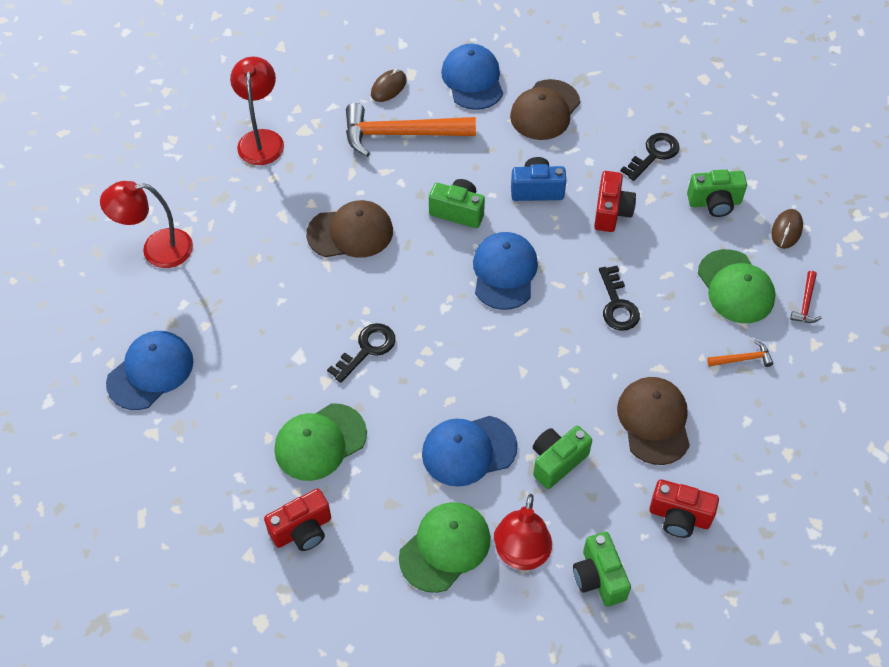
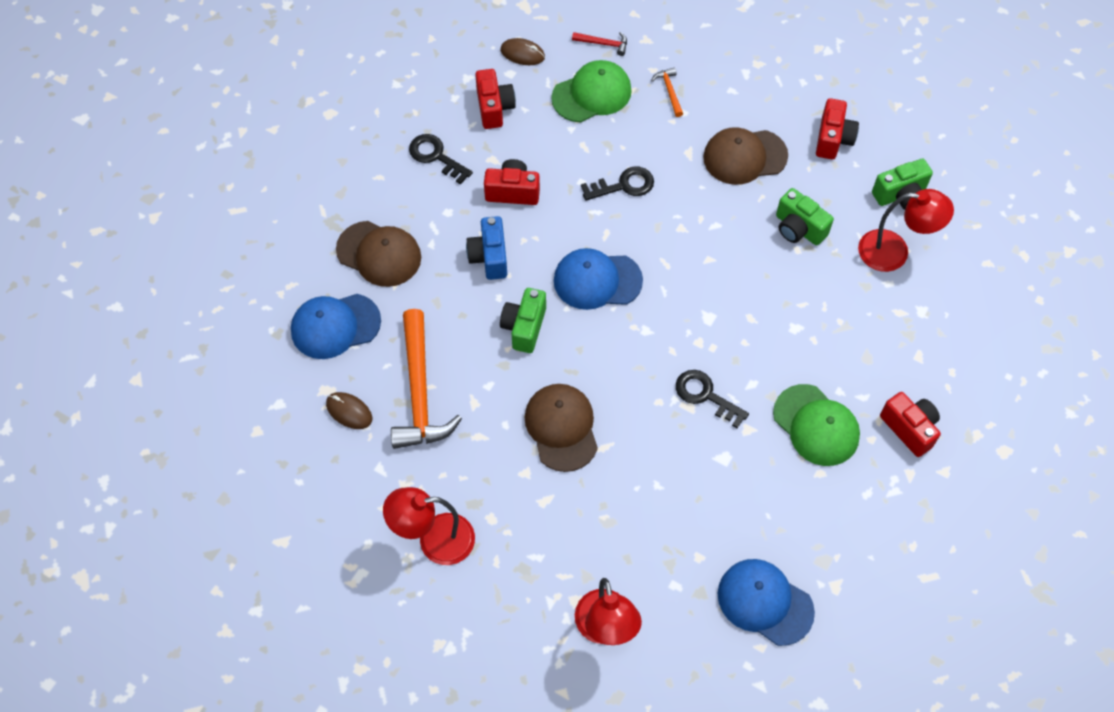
camera: 95 degrees left, 5 degrees up
green cap [399,502,491,593] -> none
blue cap [422,416,518,487] -> none
green camera [687,169,747,217] -> red camera [475,69,516,129]

